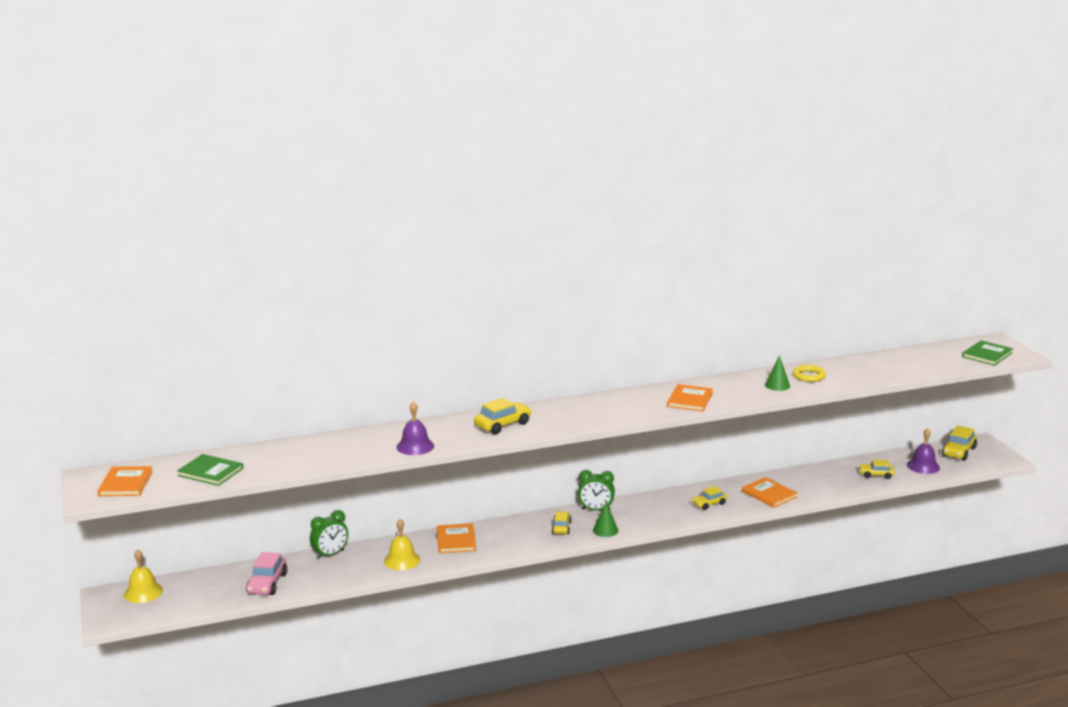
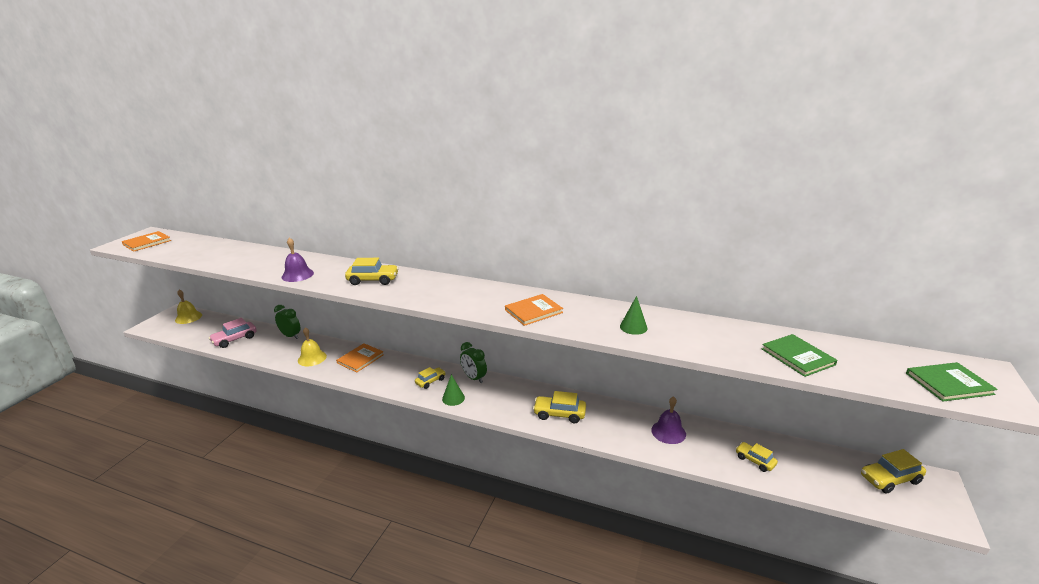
camera: 40 degrees right, 5 degrees up
green book [177,454,243,486] -> green book moved to [762,334,837,377]
green clock [310,510,348,559] -> green clock turned 150 degrees counterclockwise [274,305,300,339]
yellow car [692,486,727,510] -> yellow car [533,391,586,423], size x1.52
orange book [742,477,798,508] -> none
yellow ring [793,365,826,382] -> none
purple bell [907,428,940,474] -> purple bell moved to [651,396,686,444]

